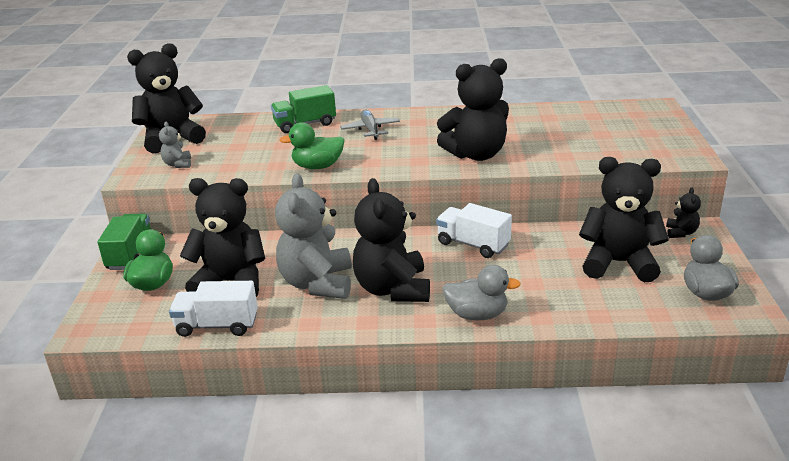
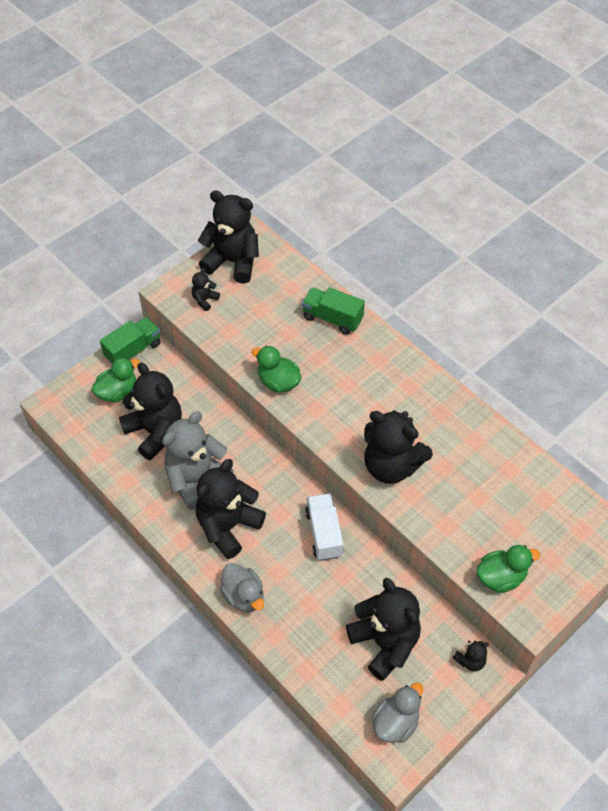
camera: 45 degrees right, 25 degrees up
grey teddy bear [159,121,191,168] -> black teddy bear [192,268,220,311]
white truck [169,281,258,337] -> none
grey plane [340,110,400,140] -> none
none -> green duck [476,545,540,593]

